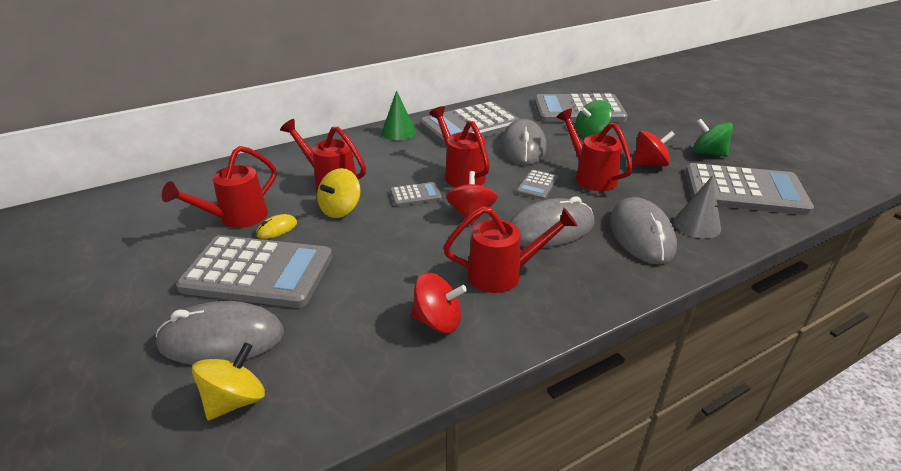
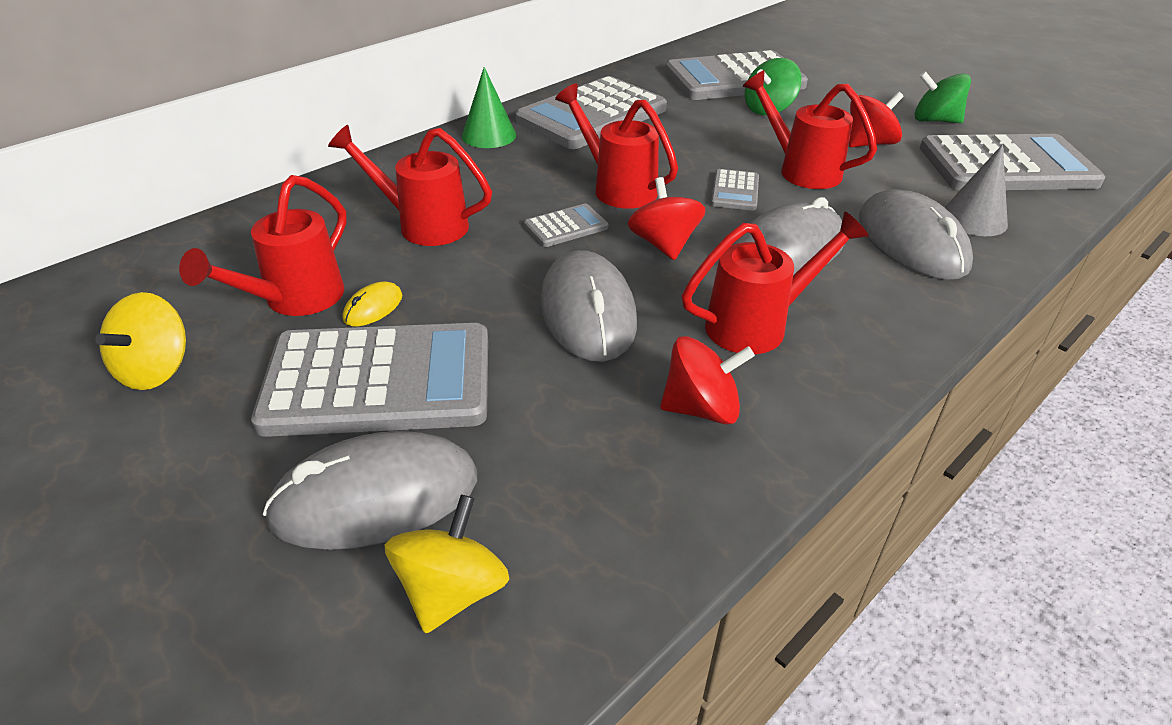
camera: 15 degrees left, 5 degrees up
yellow spinning top [317,168,361,218] -> yellow spinning top moved to [95,292,186,390]
grey mouse [501,119,546,165] -> grey mouse moved to [540,250,637,362]

